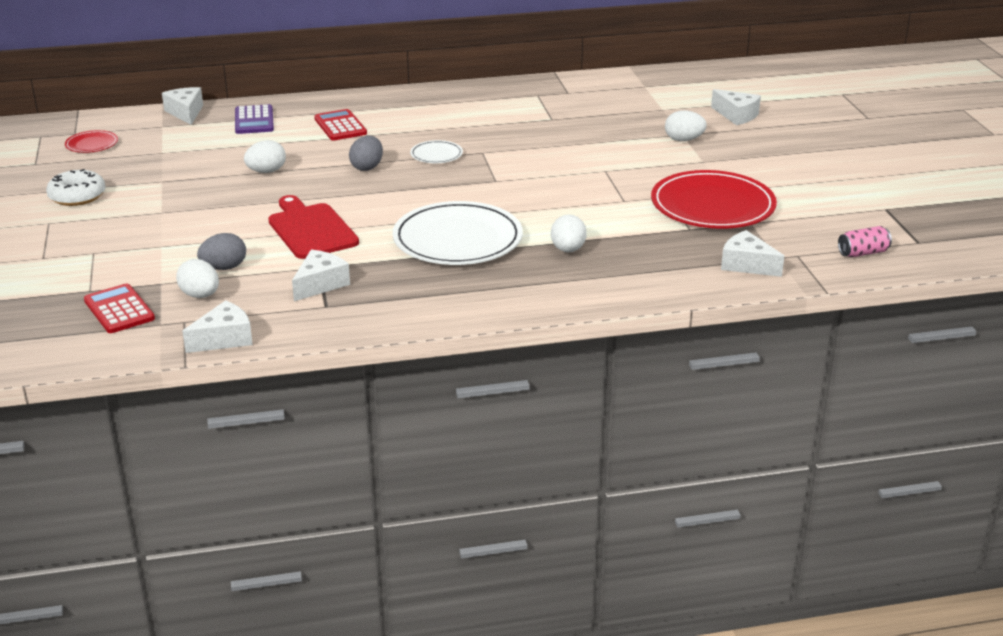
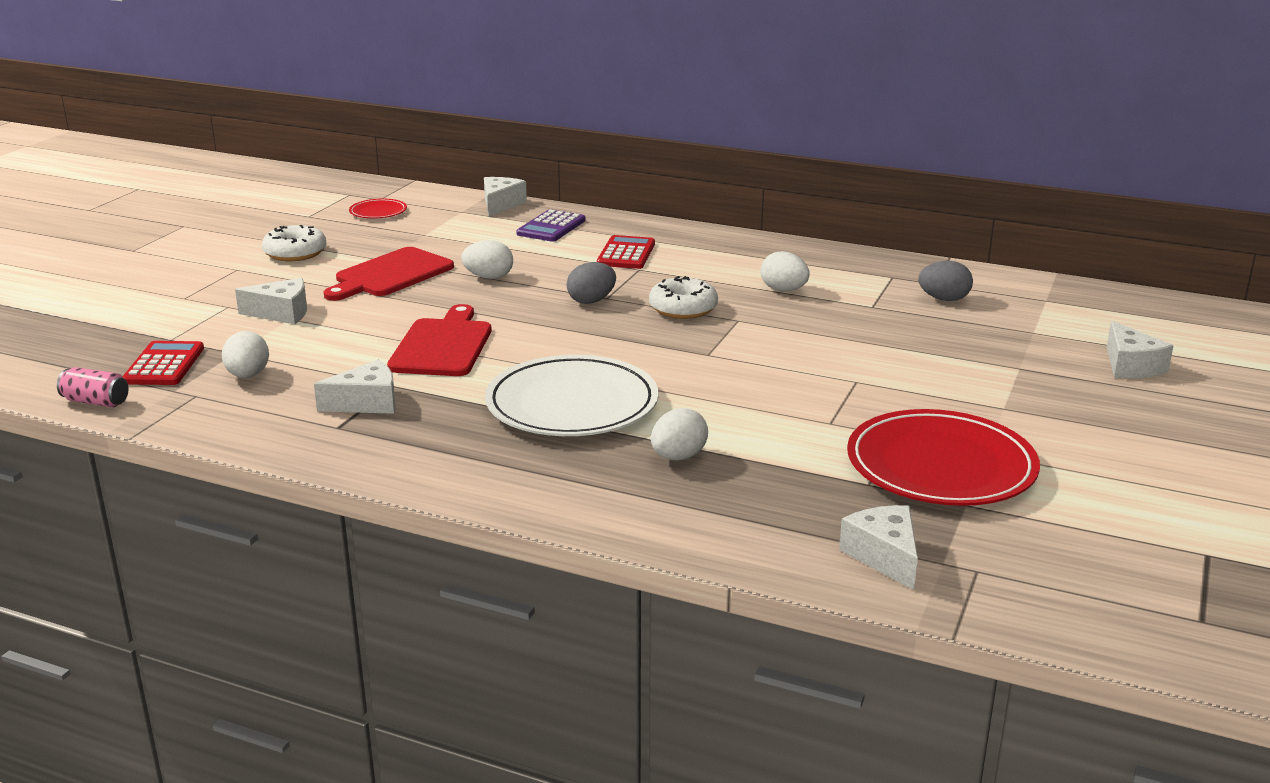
camera: 35 degrees right, 5 degrees down
white cheese [182,300,253,353] -> white cheese moved to [235,278,307,324]
grey egg [197,233,246,270] -> grey egg moved to [918,261,973,301]
white plate [410,140,463,163] -> white donut [649,276,718,319]
white egg [665,110,707,141] -> white egg moved to [760,251,810,291]
pink can [838,226,892,257] -> pink can moved to [57,367,129,407]
none -> red cutting board [324,247,454,301]

